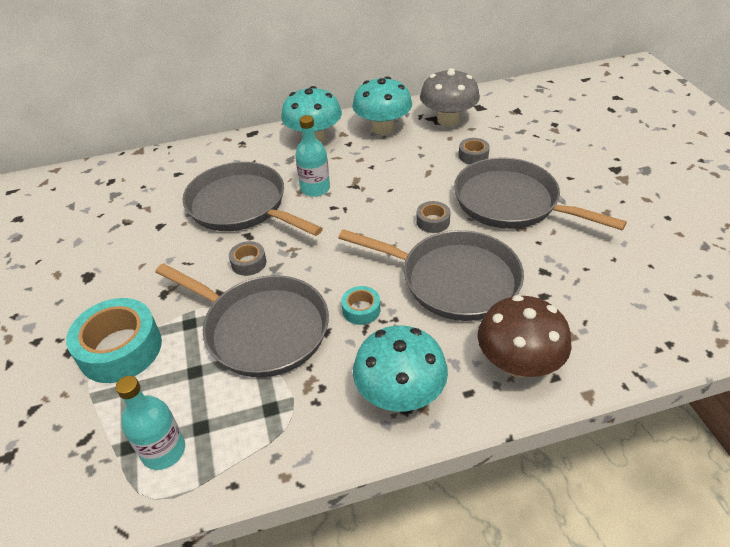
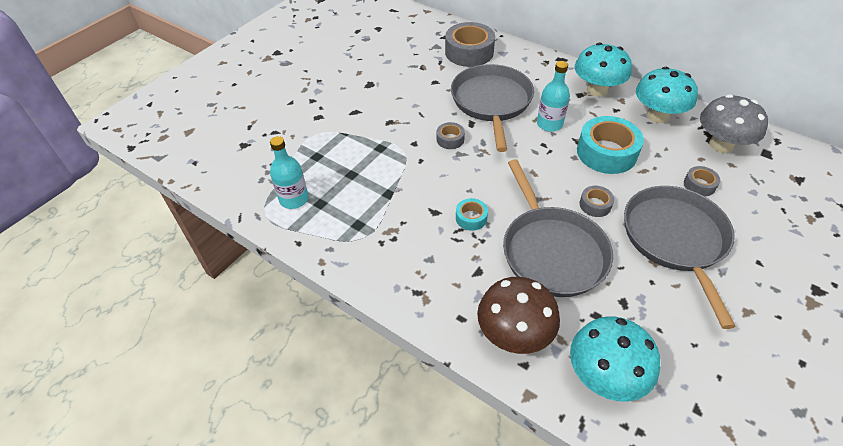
camera: 50 degrees right, 5 degrees up
turquoise tape [66,298,162,383] -> turquoise tape moved to [577,116,644,174]
grey pan [155,263,329,377] -> none
turquoise mushroom [353,325,448,411] -> turquoise mushroom moved to [570,316,660,402]
none -> grey tape [445,22,495,67]

